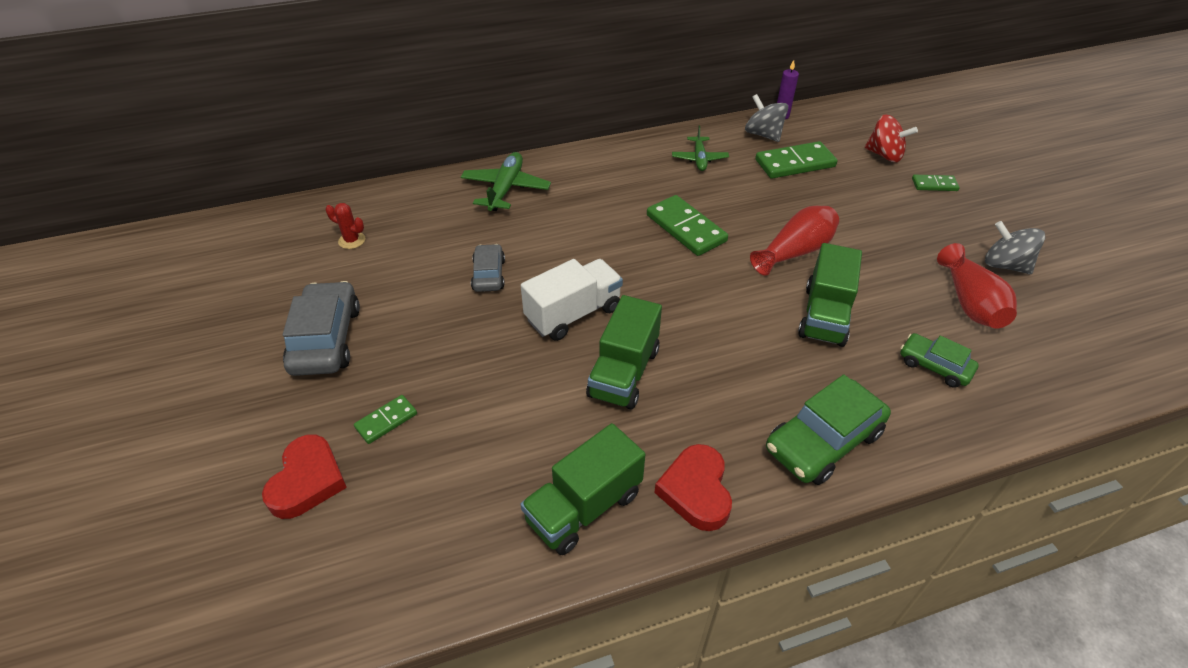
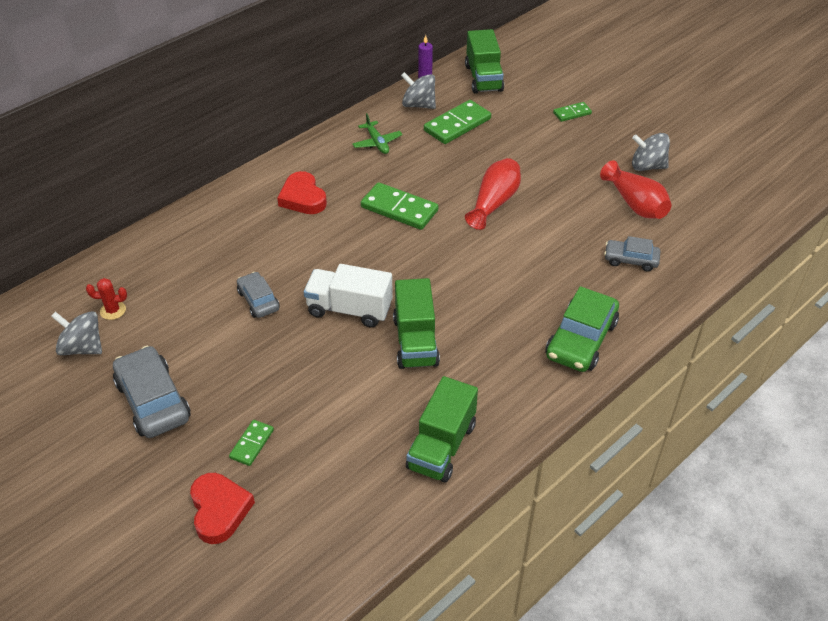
camera: 25 degrees left, 0 degrees up
green plane [461,152,551,211] -> none
white truck [521,259,623,341] -> white truck turned 105 degrees counterclockwise [304,264,393,328]
red heart [654,444,732,531] -> red heart moved to [277,171,327,214]
green truck [798,243,862,347] -> green truck moved to [465,29,504,94]
red spinning top [865,114,918,162] -> none
green car [900,333,979,388] -> grey car [604,236,660,272]
none -> grey spinning top [51,311,102,355]

